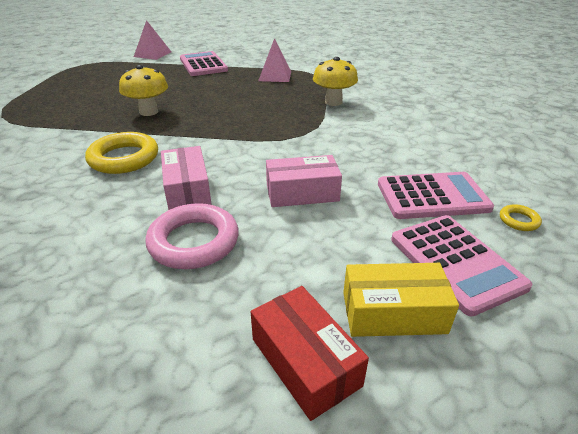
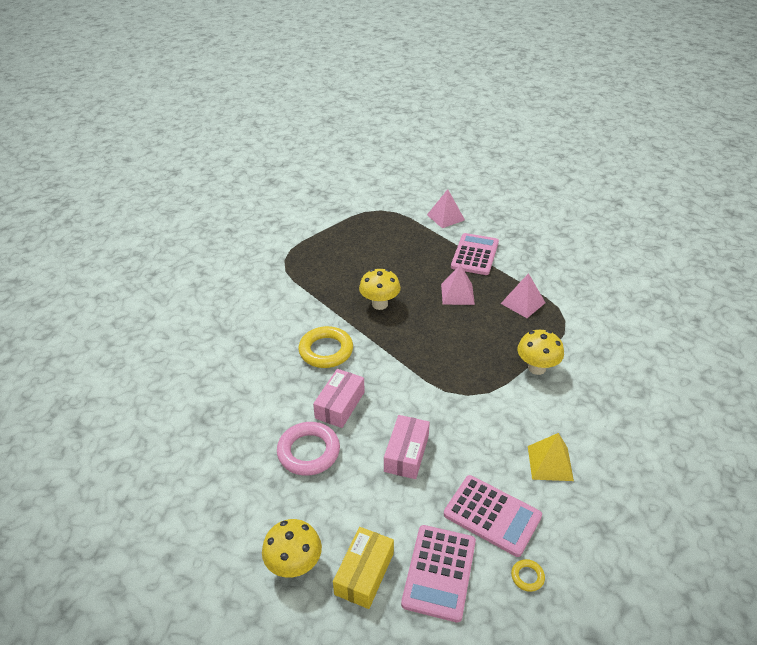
camera: 40 degrees right, 5 degrees up
red box [251,286,369,421] -> yellow mushroom [262,519,322,578]
pink box [266,155,342,207] -> pink box turned 75 degrees clockwise [384,415,430,479]
yellow box [343,263,459,337] -> yellow box turned 75 degrees clockwise [333,527,394,609]
none -> pink pyramid [441,264,475,305]
none -> yellow pyramid [528,433,574,481]

